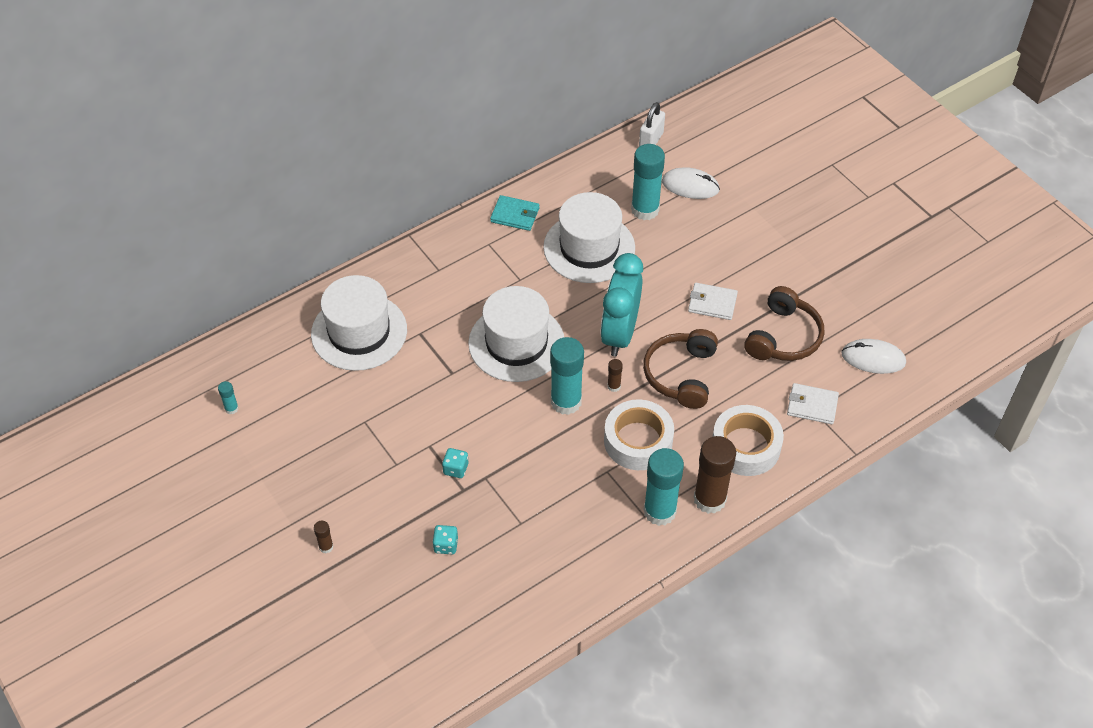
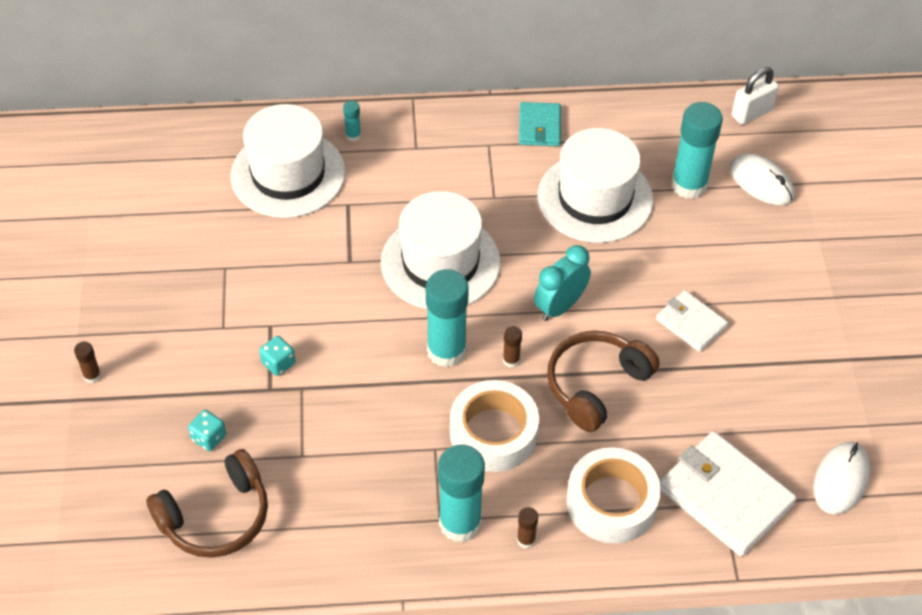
camera: 30 degrees right, 0 degrees up
turquoise glue stick [218,381,239,414] -> turquoise glue stick moved to [343,100,361,142]
turquoise wallet [490,195,540,231] -> turquoise wallet turned 45 degrees clockwise [519,102,561,146]
turquoise clock [601,253,643,356] -> turquoise clock [534,245,591,321], size x0.65
brown glue stick [694,436,736,514] -> brown glue stick [517,507,538,548], size x0.44
brown headphones [744,286,824,361] -> brown headphones moved to [146,449,268,558]
white wallet [787,383,839,424] -> white wallet [660,431,797,556], size x1.75
white mouse [841,339,906,374] -> white mouse turned 75 degrees clockwise [813,442,870,515]

